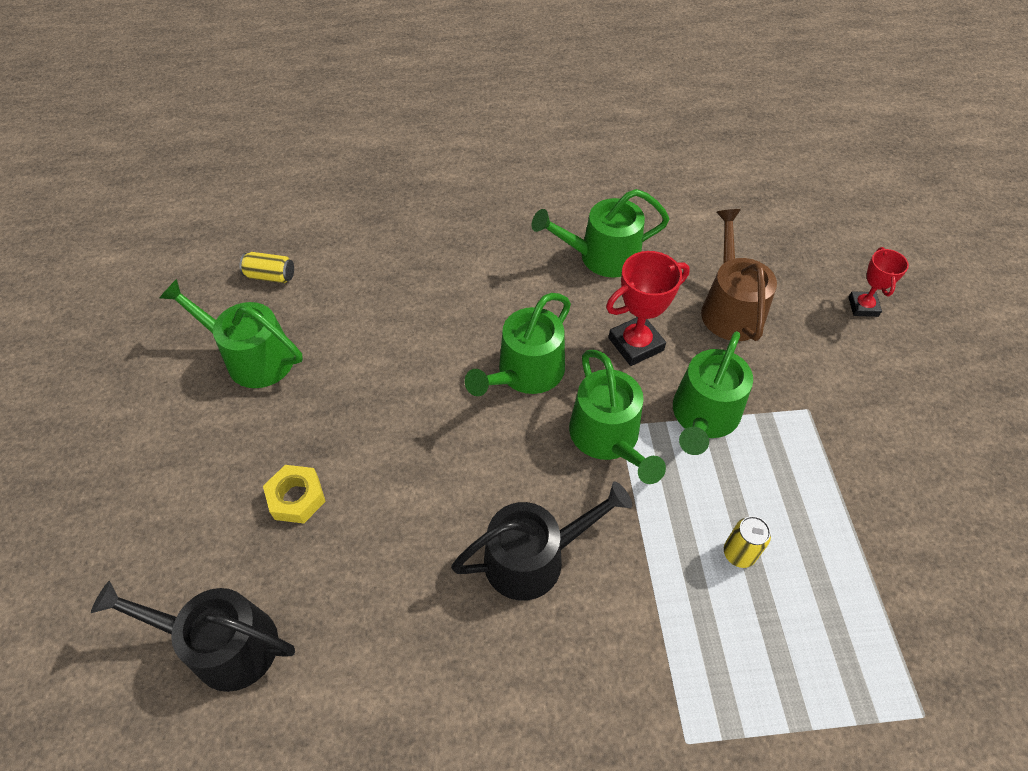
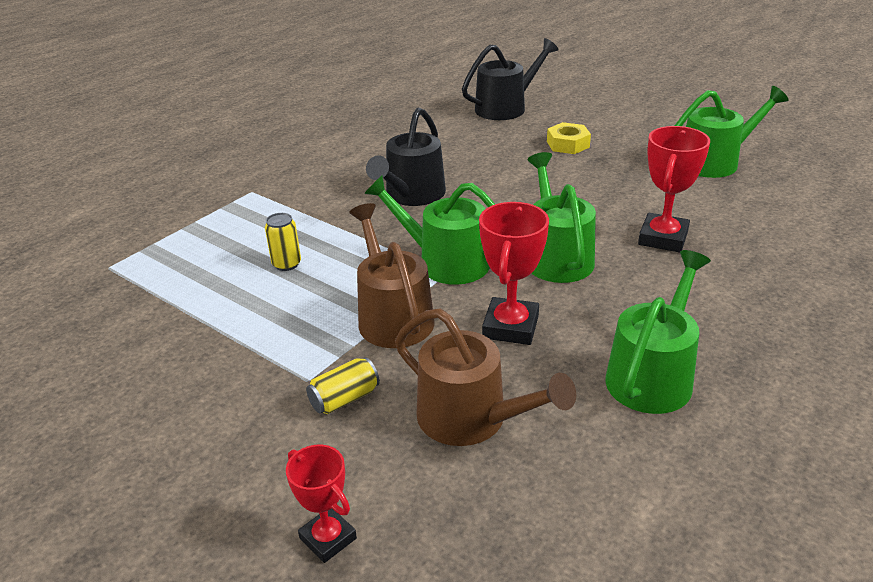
camera: 135 degrees right, 20 degrees down
yellow can [240,252,294,283] -> yellow can moved to [306,357,380,414]
green watering can [673,331,753,455] -> brown watering can [349,203,435,348]
none -> red trophy [638,126,710,252]

